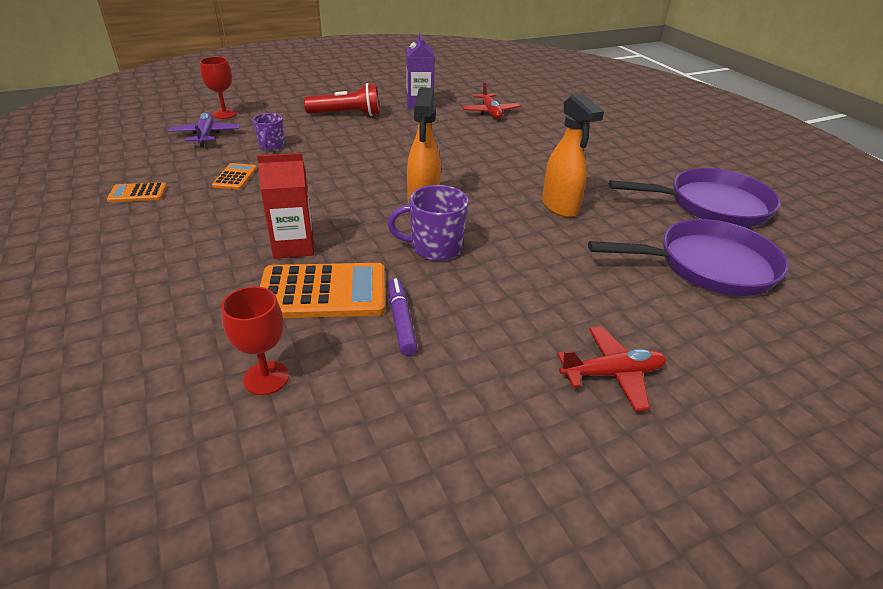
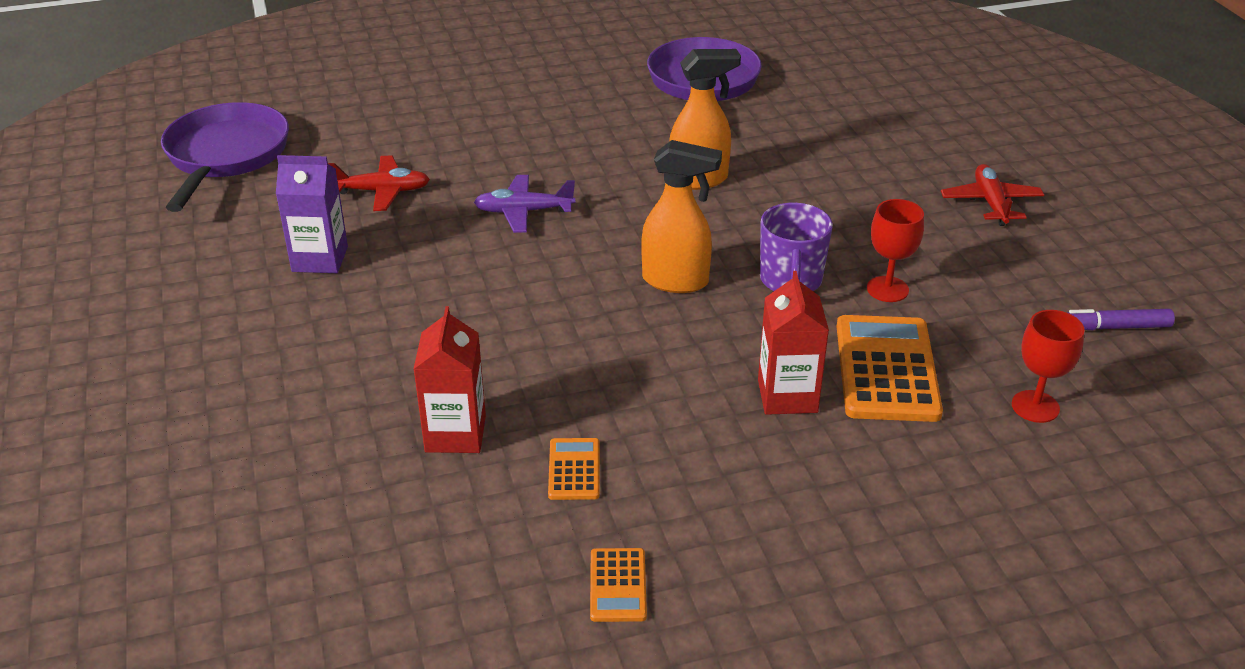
camera: 80 degrees left, 0 degrees up
purple plane [169,112,240,147] -> purple plane moved to [474,175,575,233]
red goblet [200,57,237,119] -> red goblet moved to [867,199,924,302]
orange calculator [212,163,257,190] -> orange calculator turned 75 degrees clockwise [548,438,600,500]
purple mug [253,113,285,150] -> red carton [414,306,486,453]
red flashlight [304,83,380,116] -> none
purple marker [388,278,418,356] -> purple marker moved to [1067,309,1175,330]
purple pan [588,219,789,296] -> purple pan moved to [161,102,289,212]

